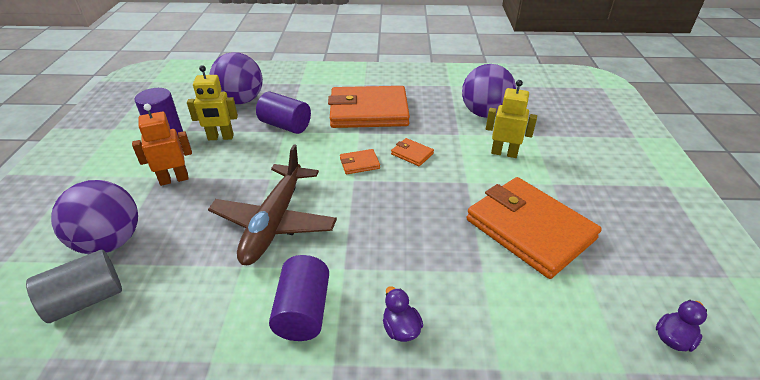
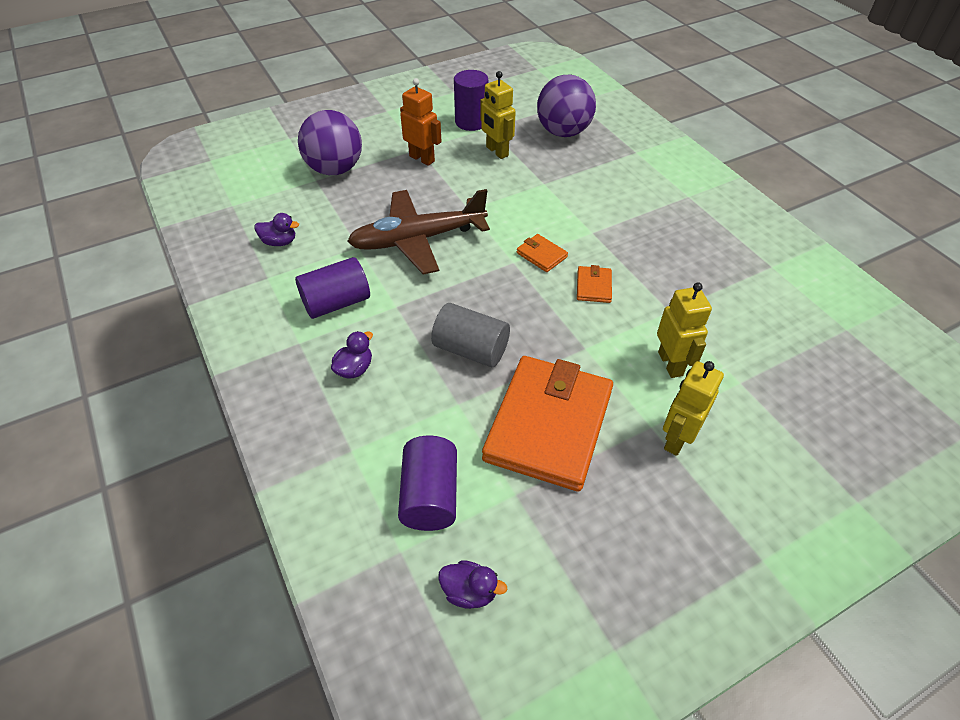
camera: 60 degrees right, 10 degrees up
grey cylinder [26,249,122,323] -> grey cylinder moved to [431,303,510,367]
purple cylinder [256,92,311,134] -> purple cylinder moved to [398,436,457,531]
orange wallet [328,86,410,128] -> none
purple ball [462,64,516,118] -> none
none -> purple duck [255,213,299,246]
none -> yellow robot [663,361,724,456]

